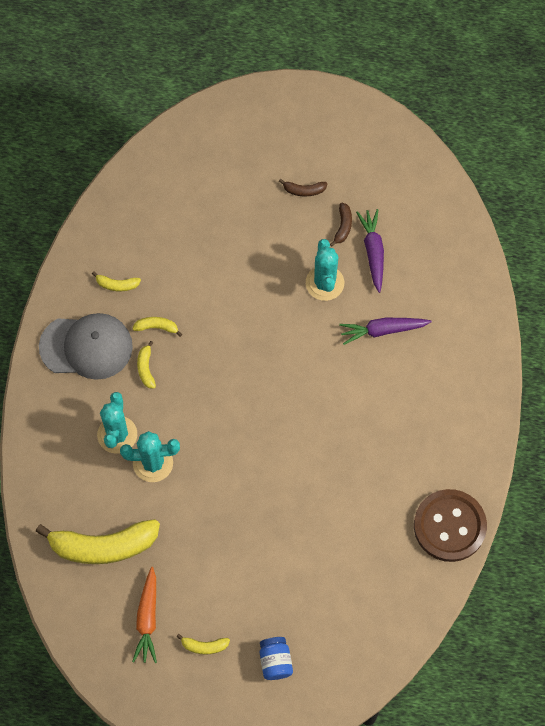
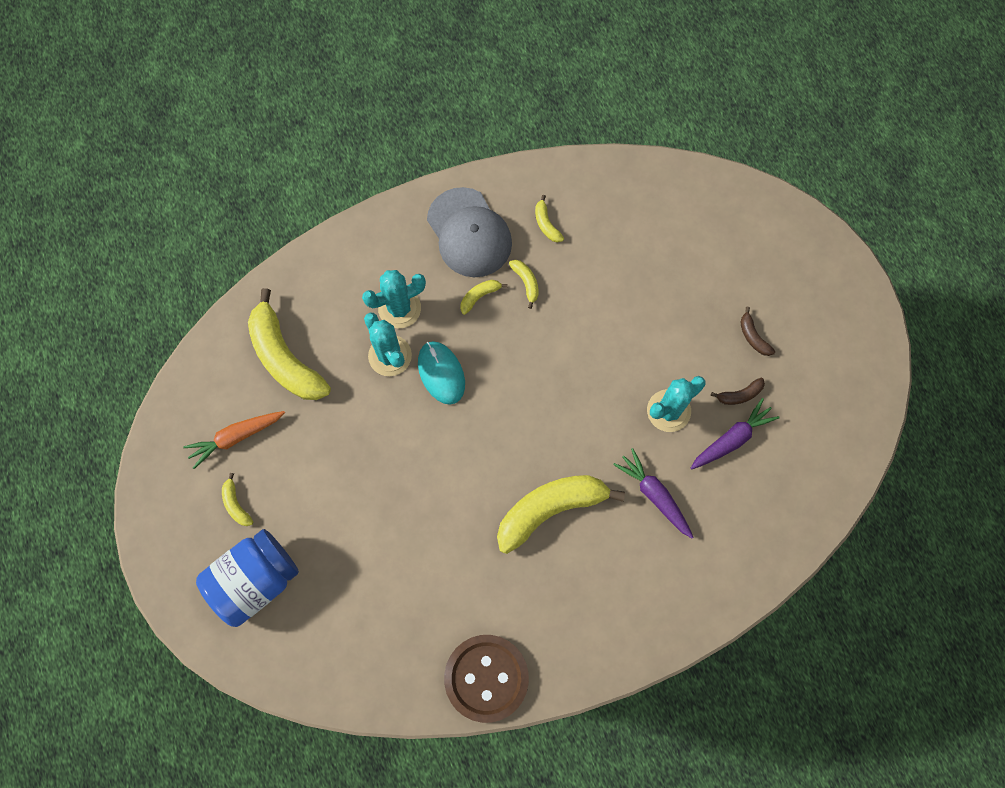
camera: 60 degrees right, 5 degrees up
blue jar [260,637,293,680] -> blue jar [196,529,299,627], size x1.95
none -> turquoise mouse [418,341,465,405]
none -> yellow banana [497,475,625,554]

